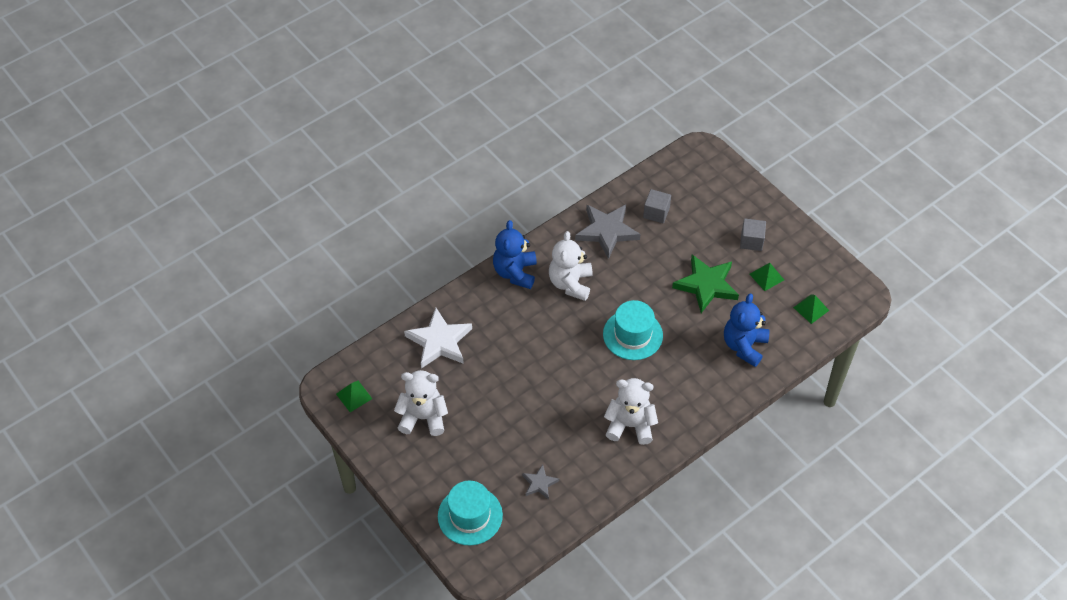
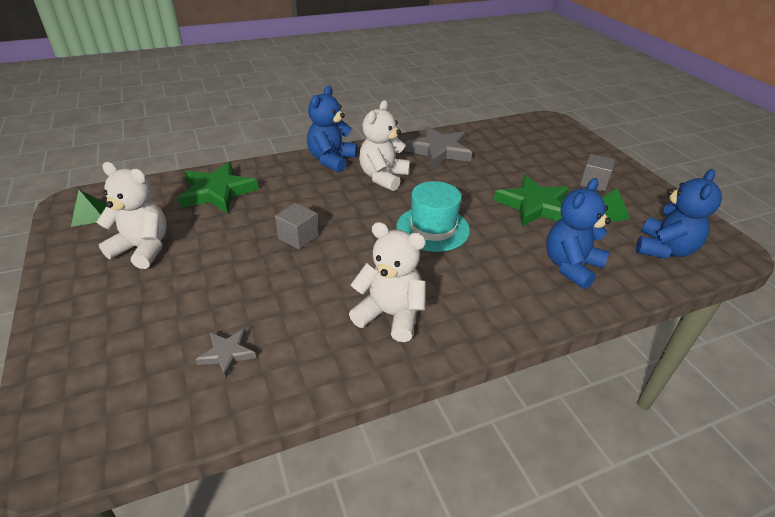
camera: 15 degrees right, 15 degrees down
white star [404,308,472,368] -> green star [177,162,259,214]
turquoise hat [438,481,503,545] -> none
grey cube [643,189,671,223] -> grey cube moved to [275,203,318,249]
green pyramid [793,294,829,324] -> blue teddy bear [636,169,722,259]

